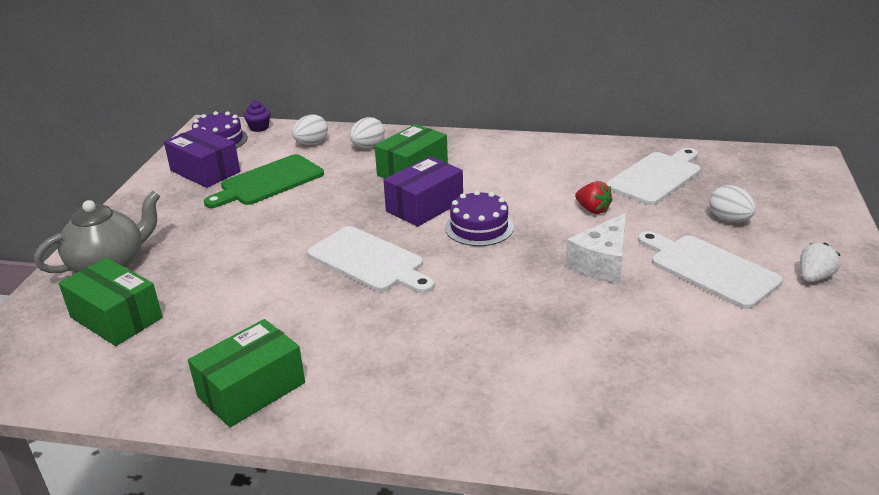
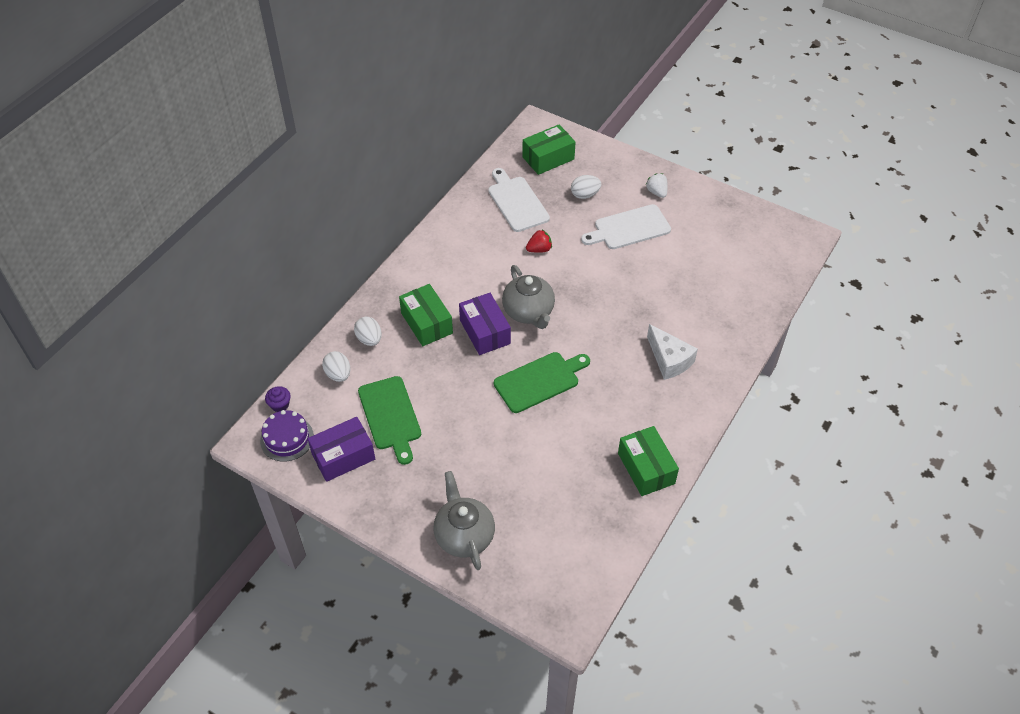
camera: 70 degrees left, 20 degrees up
green box [59,258,162,346] -> green box moved to [522,125,576,175]
white cutting board [307,226,435,293] -> green cutting board [494,352,590,413]
purple cake [445,190,514,246] -> grey teapot [502,265,555,329]
white cheese [565,213,626,283] -> white cheese moved to [647,324,698,380]

